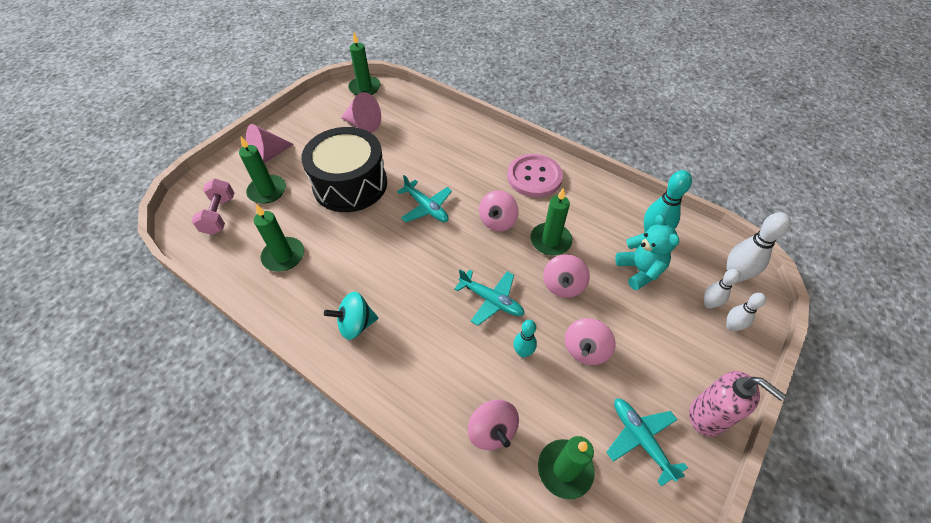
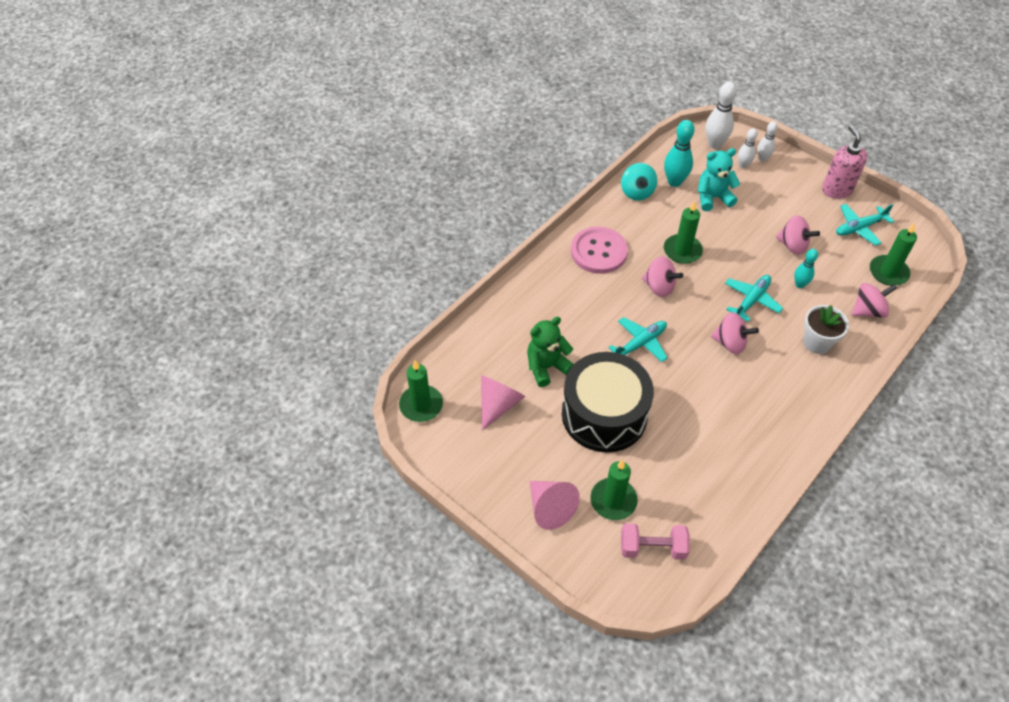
camera: 85 degrees left, 0 degrees up
green candle [254,204,304,271] -> none
turquoise spinning top [324,292,378,340] -> turquoise spinning top moved to [621,163,657,200]
pink spinning top [543,254,590,298] -> pink spinning top moved to [711,312,759,354]
pink soap dispenser [689,371,786,436] -> pink soap dispenser turned 60 degrees counterclockwise [822,125,867,199]
none -> green teddy bear [527,317,574,387]
none -> white flower pot [803,305,849,354]

